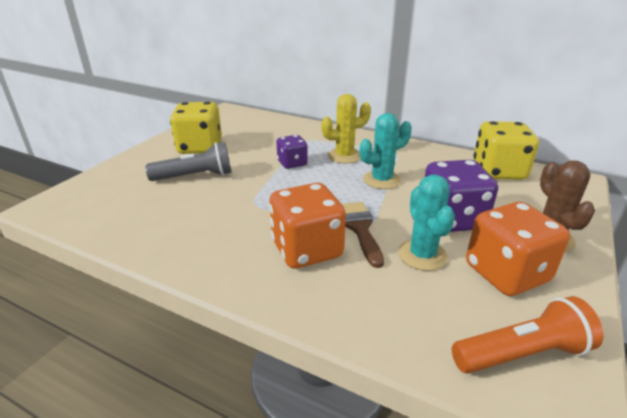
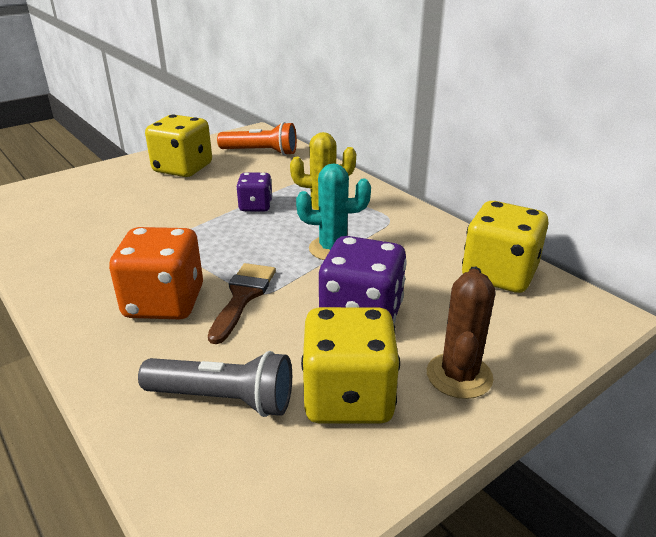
camera: 25 degrees right, 0 degrees up
grey flashlight [145,142,232,181] -> grey flashlight moved to [138,351,292,417]
turquoise cactus [398,174,455,271] -> none
orange flashlight [452,296,603,374] -> orange flashlight moved to [217,122,297,156]
orange dice [466,202,570,296] -> yellow dice [301,307,400,424]

